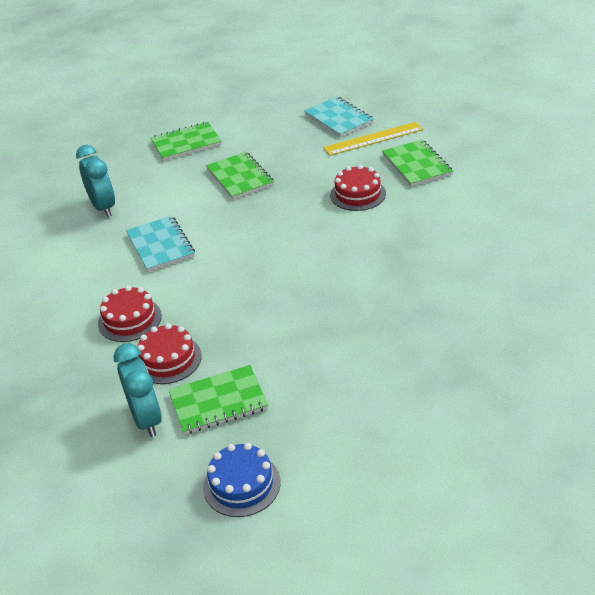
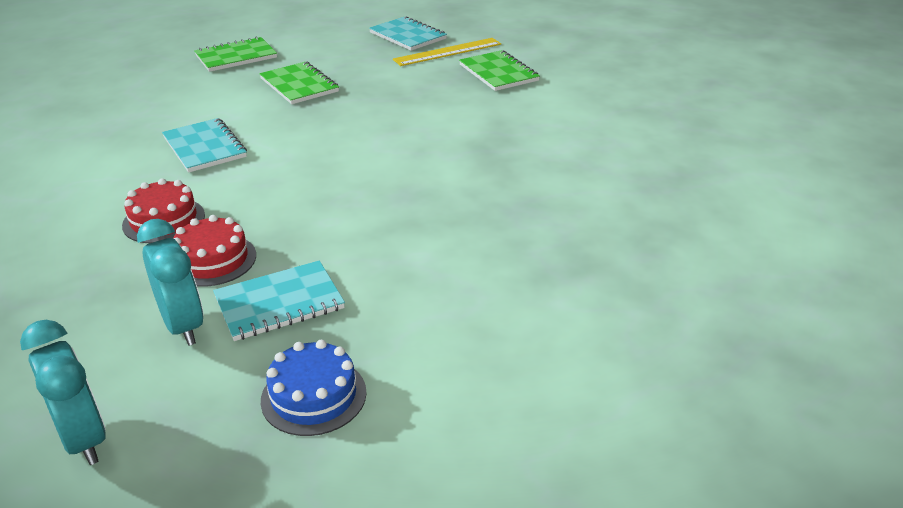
camera: 10 degrees left, 5 degrees down
turquoise clock [76,145,115,217] -> turquoise clock moved to [20,320,106,465]
green notebook [169,365,268,435] -> turquoise notebook [213,260,345,341]
red cake [330,165,386,211] -> none

